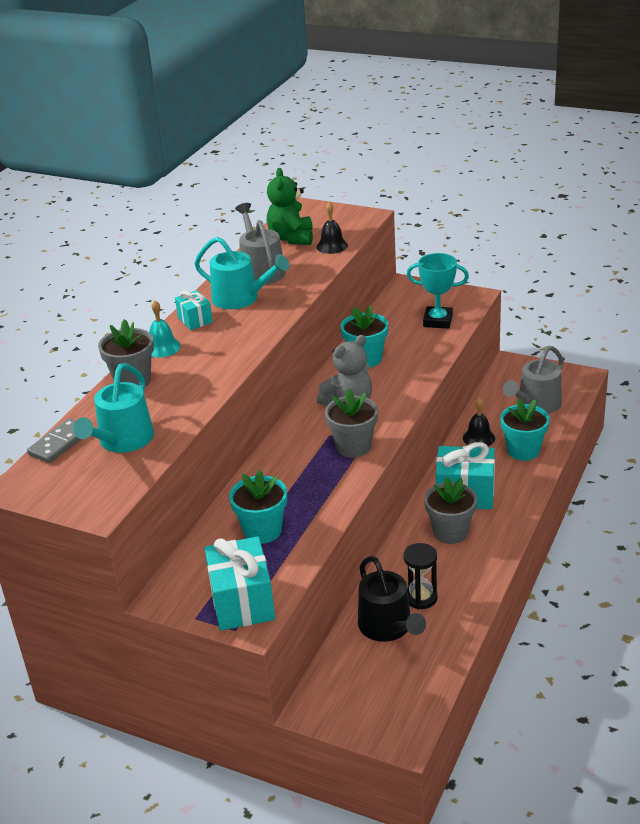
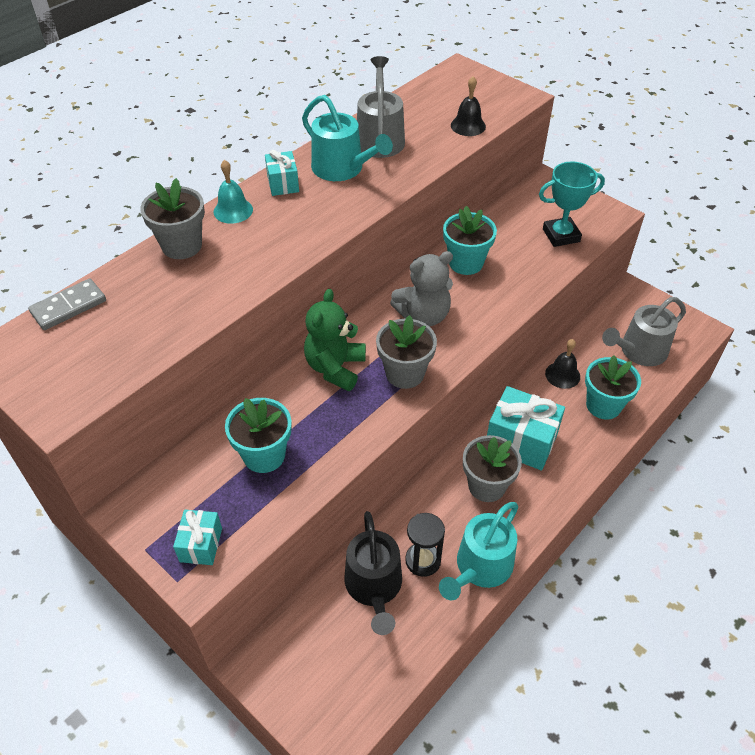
camera: 15 degrees right, 15 degrees up
turquoise watering can [73,363,154,453] -> turquoise watering can moved to [439,502,518,600]
turquoise gift [205,536,275,631] -> turquoise gift [173,510,222,565], size x0.55
green teddy bear [267,168,313,245] -> green teddy bear moved to [304,289,366,391]
turquoise trophy [407,253,469,329] -> turquoise trophy turned 45 degrees counterclockwise [539,162,605,247]

